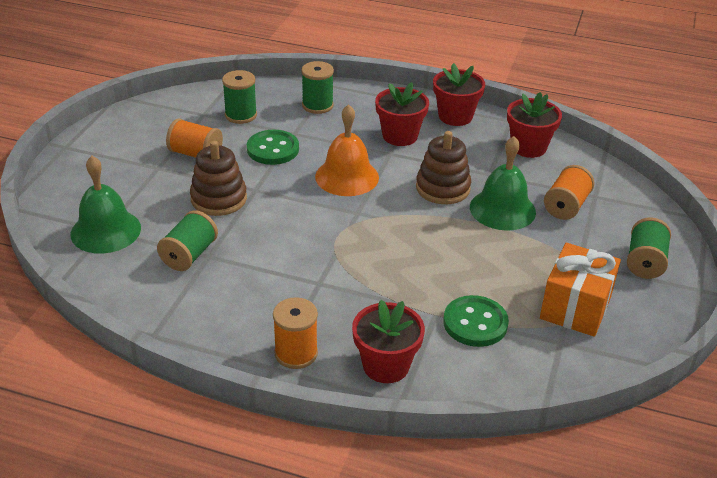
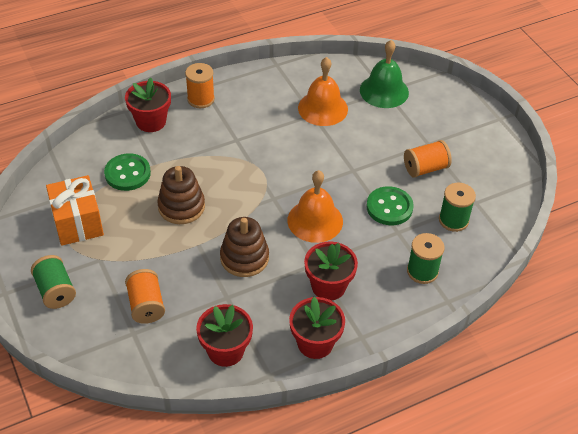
camera: 135 degrees right, 10 degrees up
green spool [157,210,218,271] -> orange bell [298,57,348,126]
brown stacking toy [190,141,247,216] -> brown stacking toy moved to [157,166,205,224]
green bell [470,136,536,231] -> none

